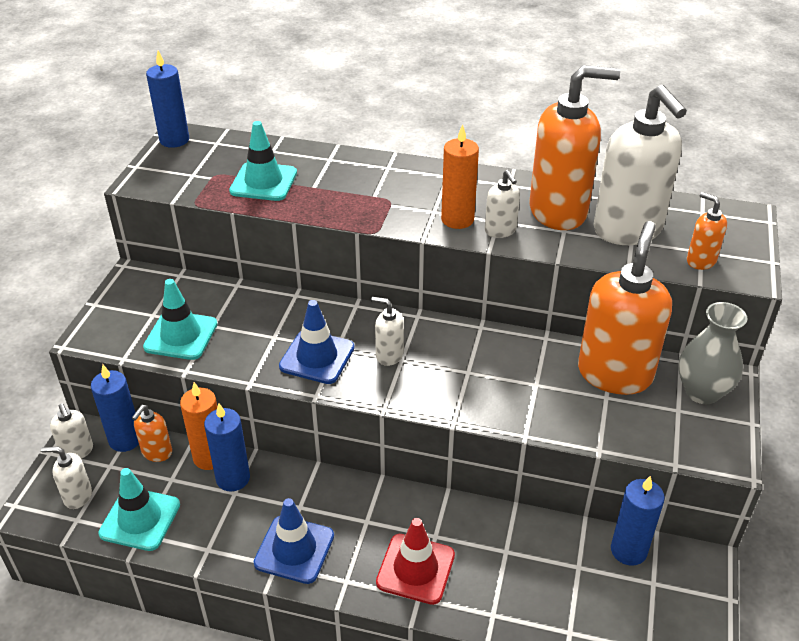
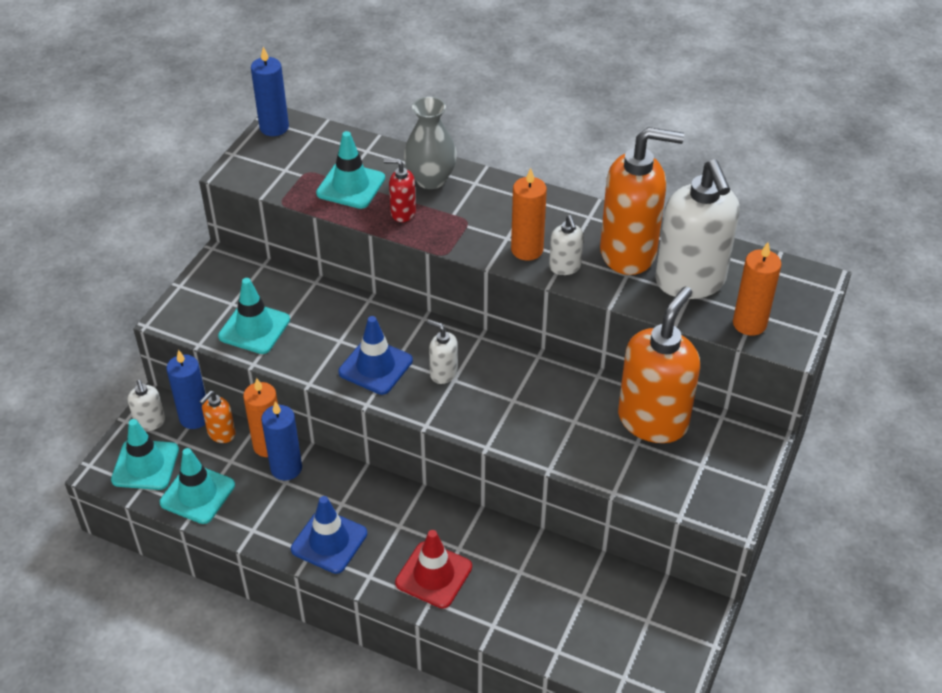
camera: 10 degrees right, 5 degrees up
white soap dispenser [41,447,92,509] -> turquoise traffic cone [111,419,179,490]
blue candle [611,476,665,566] -> none
grey vase [679,302,747,404] -> grey vase moved to [404,97,457,189]
orange soap dispenser [687,192,727,270] -> orange candle [733,242,782,336]
none -> red soap dispenser [384,159,416,222]

